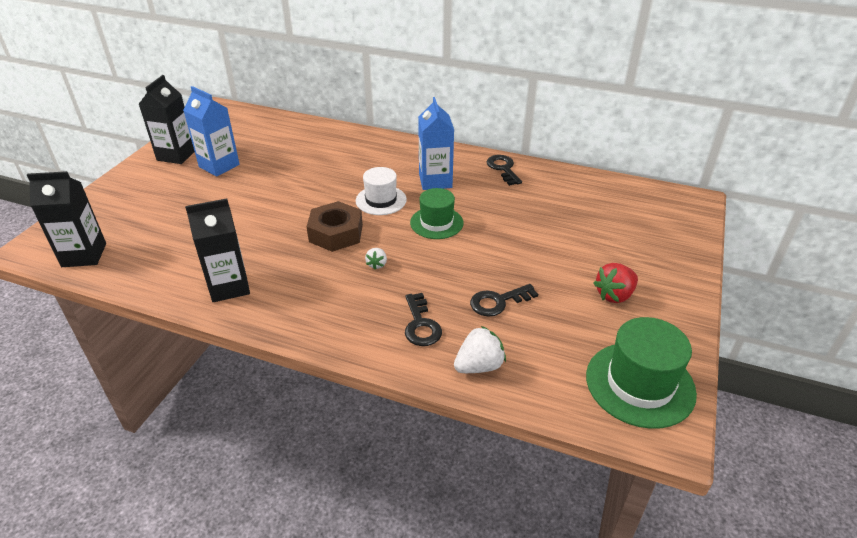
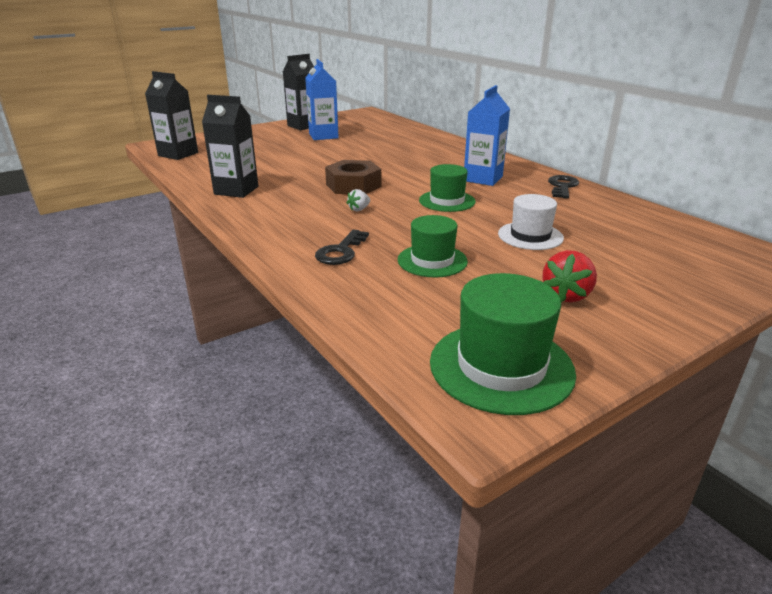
camera: 35 degrees right, 10 degrees down
white hat [356,167,407,215] -> white hat moved to [498,194,564,250]
white strawberry [454,326,506,373] -> none
black key [470,284,538,317] -> green hat [398,215,468,278]
red strawberry [594,263,638,303] -> red strawberry turned 60 degrees counterclockwise [542,250,597,303]

